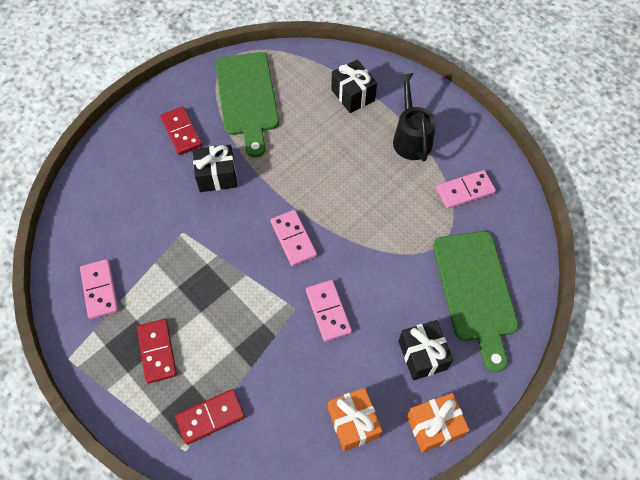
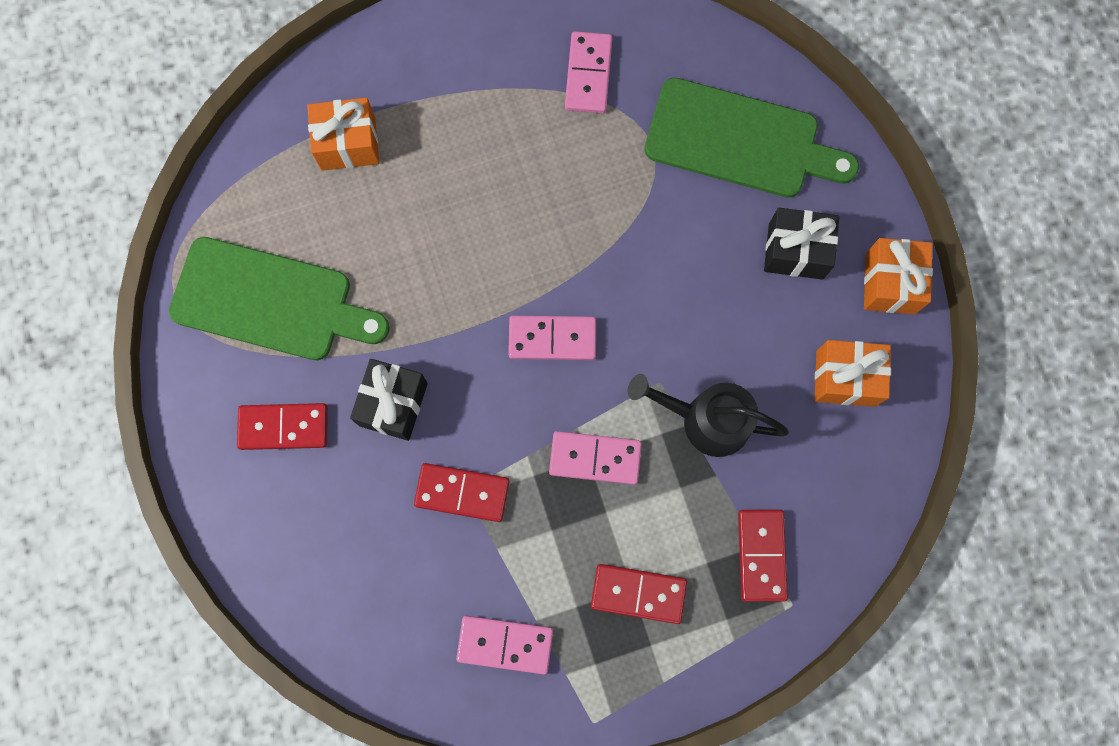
camera: 65 degrees left, 15 degrees up
pink domino [306,280,352,342] -> pink domino moved to [549,431,642,485]
black gift [331,59,377,113] -> orange gift [307,98,380,171]
black watering can [393,73,436,161] -> black watering can moved to [628,374,789,457]
none -> red domino [414,463,510,522]

